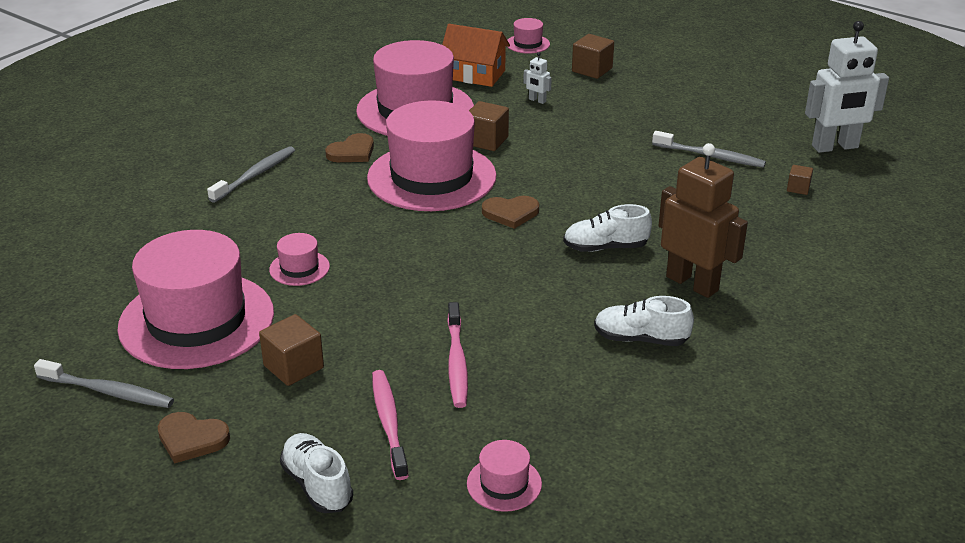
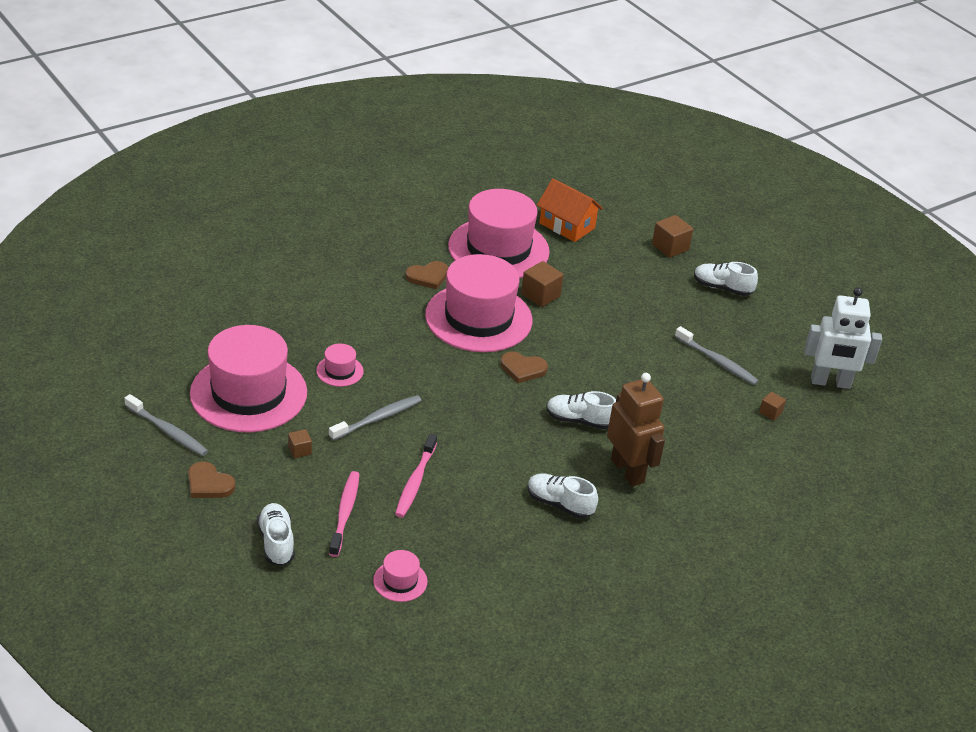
camera: 15 degrees right, 5 degrees up
grey toothbrush [207,146,295,203] -> grey toothbrush moved to [329,395,422,440]
brown cube [259,314,324,386] -> brown cube [288,429,312,458], size x0.57
pink hat [507,18,550,54] -> none
white robot [523,52,552,104] -> none
none -> white shoe [694,262,758,296]

